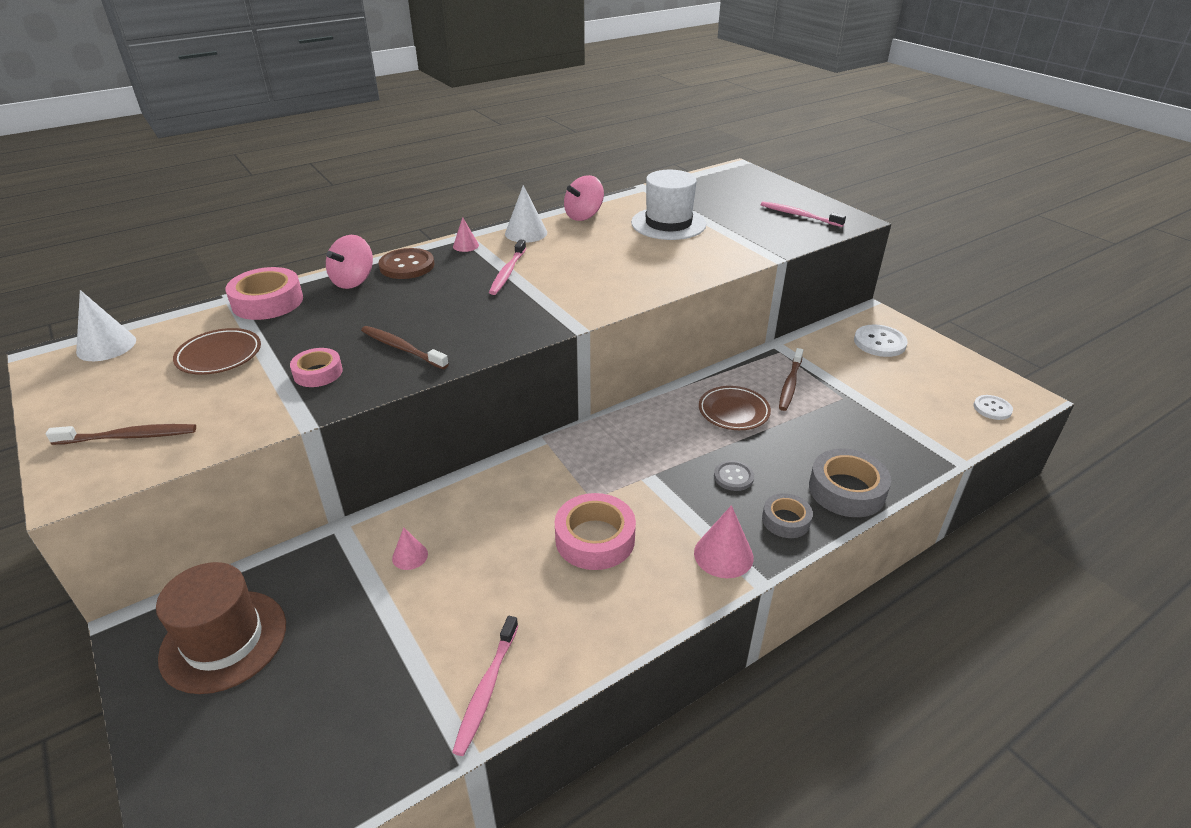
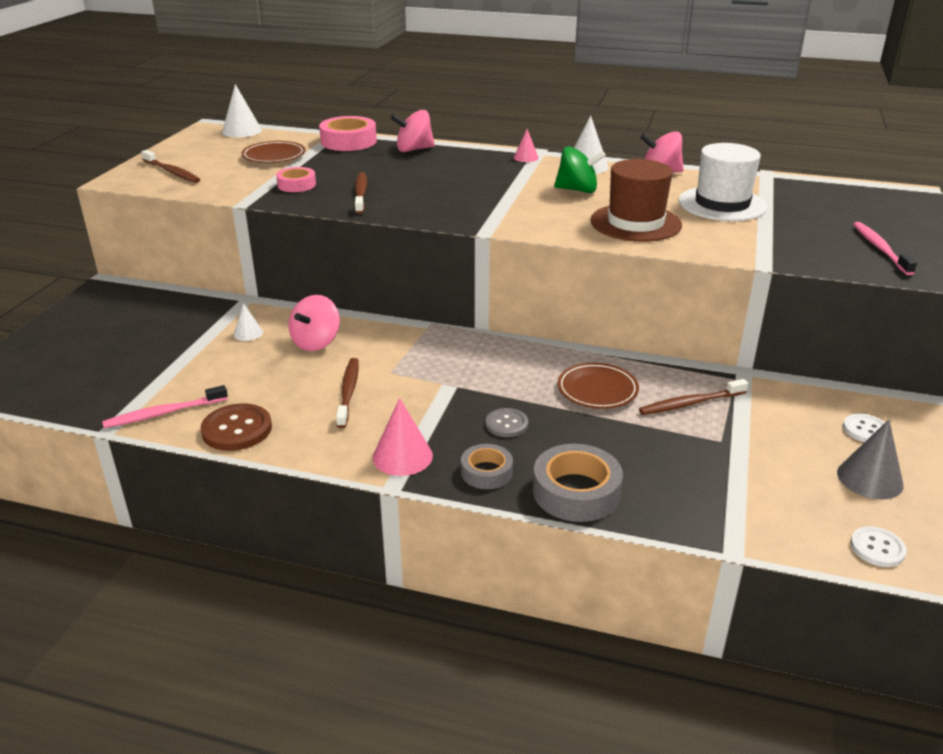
camera: 50 degrees right, 5 degrees down
brown hat [156,562,286,694] -> brown hat moved to [590,159,682,242]
brown button [378,248,434,279] -> brown button moved to [200,403,272,451]
pink cone [392,527,428,570] -> white cone [234,303,263,341]
pink toothbrush [489,240,526,295] -> none
pink tape [555,493,636,570] -> brown toothbrush [336,358,359,428]
white button [854,324,908,357] -> white button [843,414,885,442], size x0.63
none -> pink spinning top [288,295,340,351]
none -> green spinning top [554,146,606,193]
none -> grey cone [837,419,904,500]

